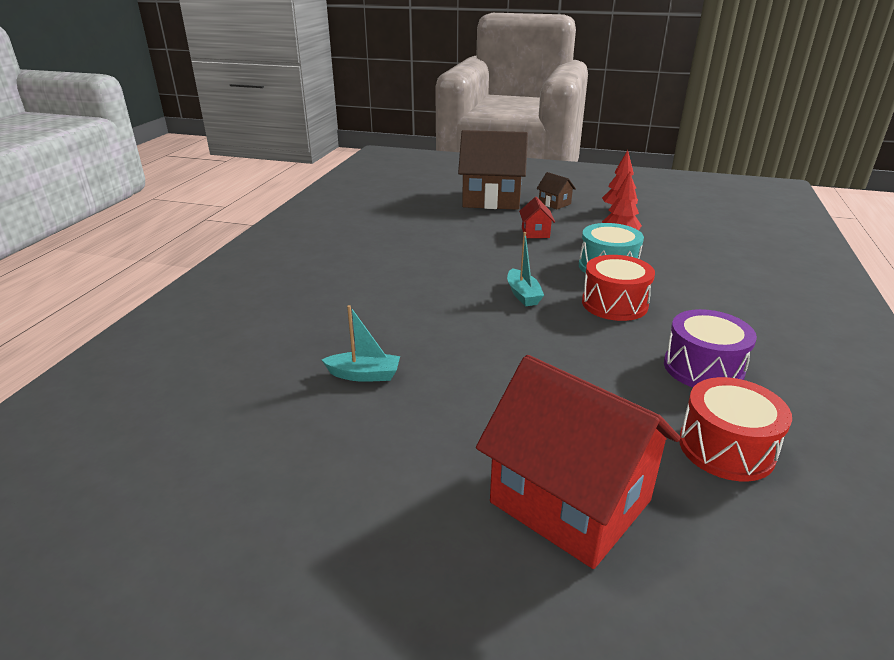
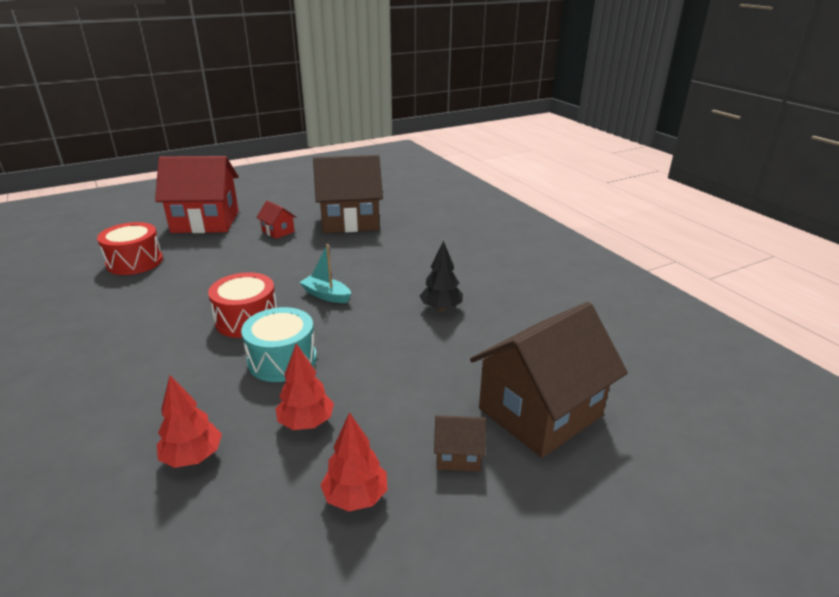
camera: 135 degrees right, 0 degrees up
turquoise boat [322,305,400,382] -> brown house [313,155,383,233]
red house [519,197,555,238] -> red house moved to [256,200,296,239]
purple drum [664,309,757,387] -> none
none -> red tree [157,375,222,468]
none -> black tree [420,240,463,311]

